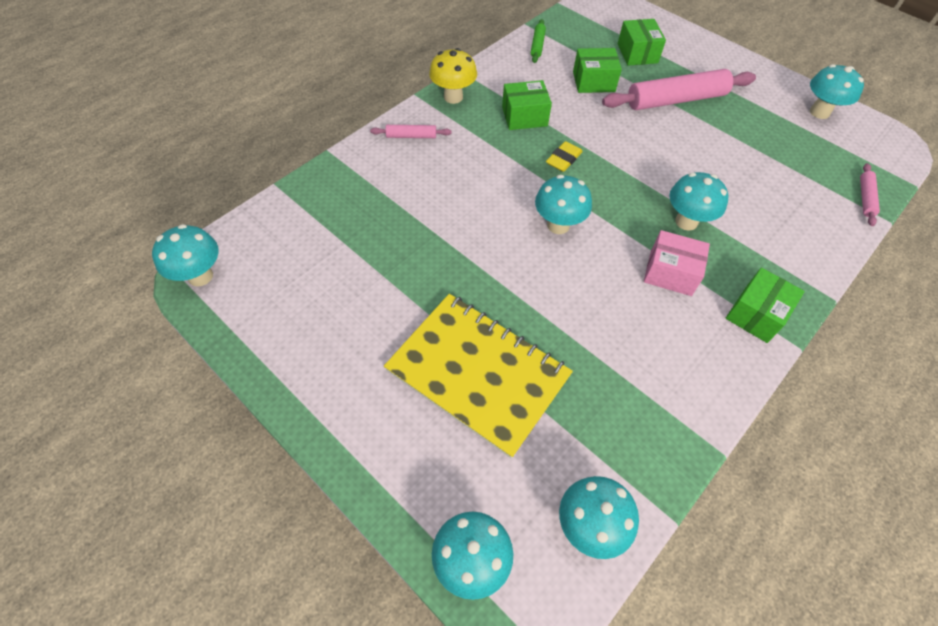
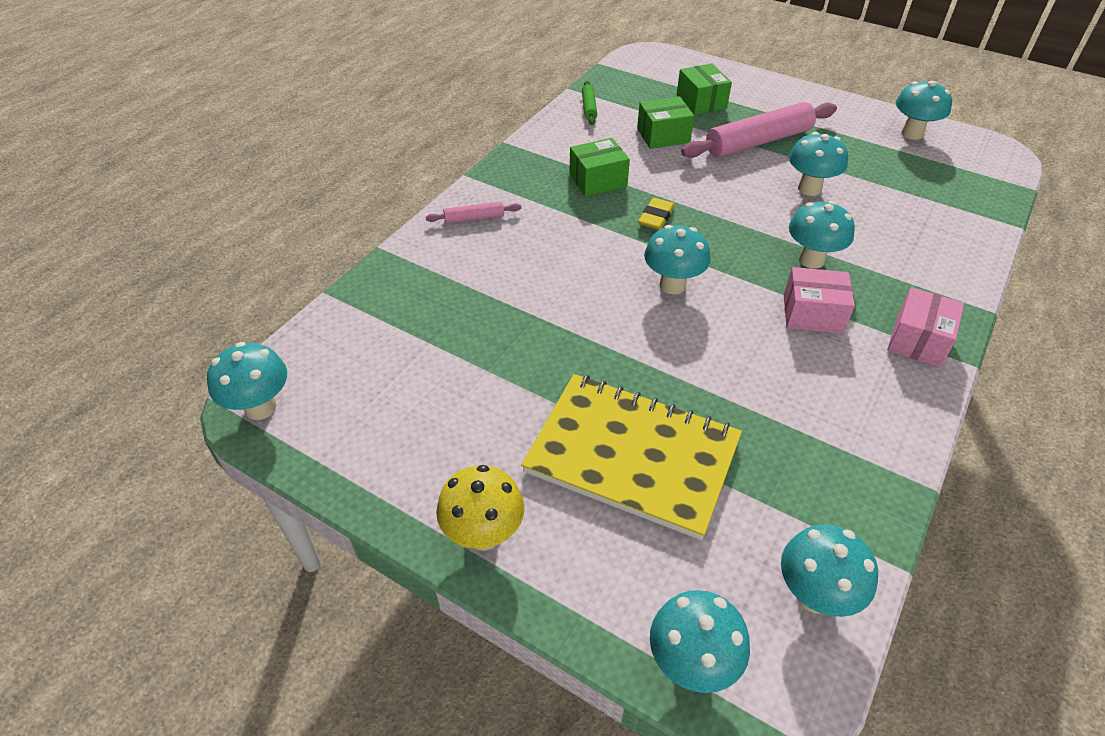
camera: 10 degrees left, 10 degrees down
yellow mushroom [429,48,477,104] -> yellow mushroom moved to [436,465,525,550]
green box [726,268,805,343] -> pink box [887,287,964,367]
pink rolling pin [860,163,880,226] -> none
none -> turquoise mushroom [789,132,848,196]

